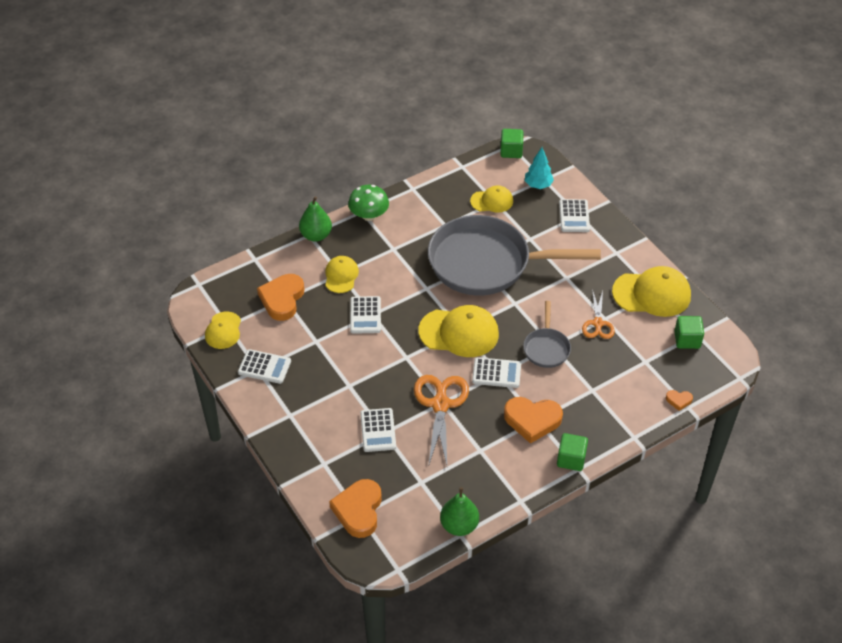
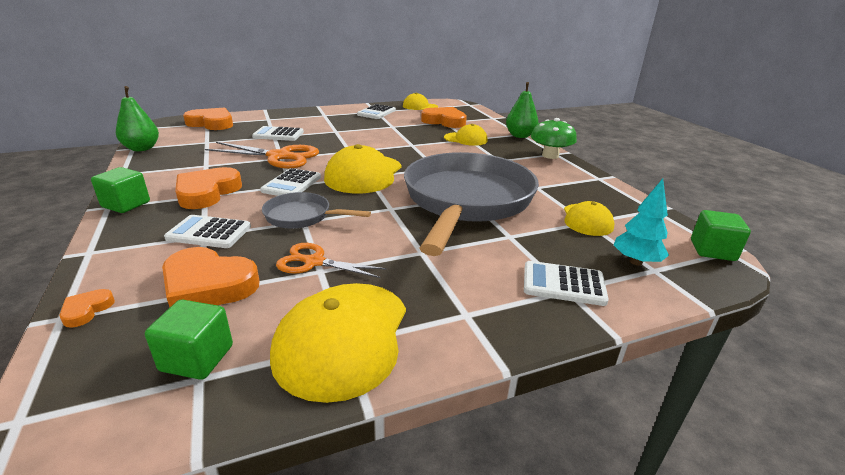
camera: 100 degrees right, 20 degrees down
white calculator [350,296,381,334] -> white calculator moved to [164,215,251,248]
none -> orange heart [162,247,260,307]

